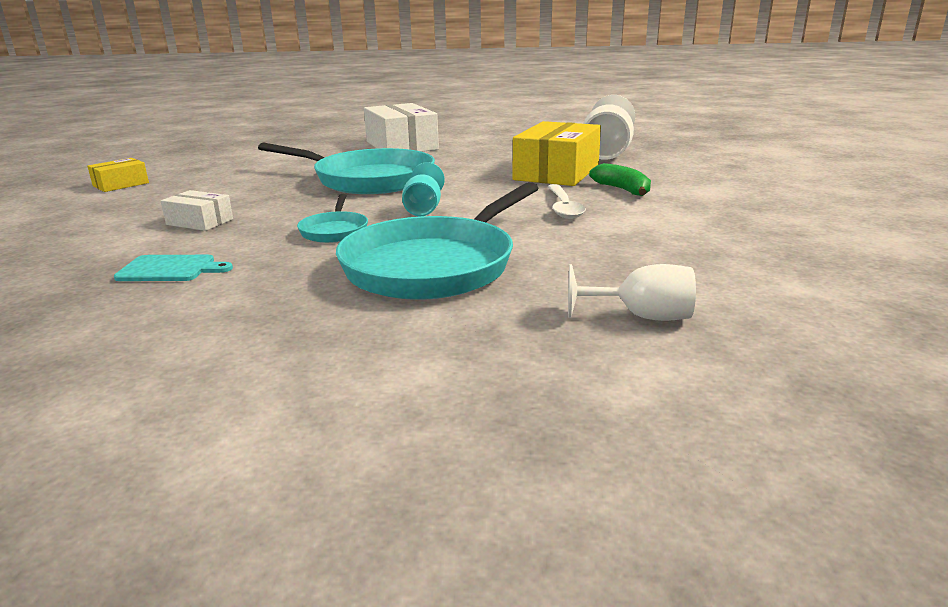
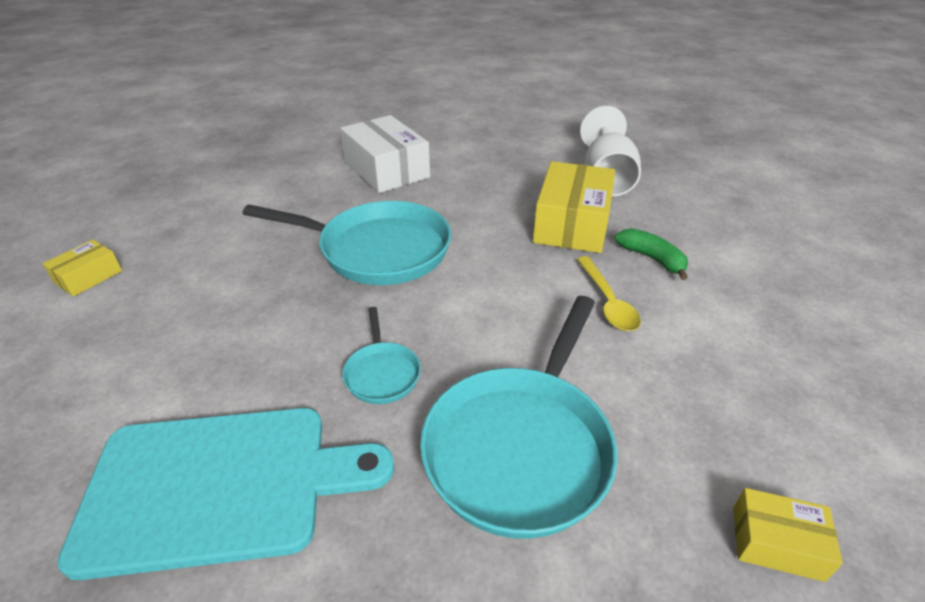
camera: 10 degrees left, 15 degrees up
turquoise cutting board [114,255,233,281] -> turquoise cutting board [57,408,394,580], size x2.38
white box [161,190,233,231] -> none
turquoise goblet [402,162,445,216] -> none
white spoon [548,184,586,219] -> yellow spoon [577,256,641,331]
white goblet [568,264,696,321] -> yellow box [733,488,843,582]

